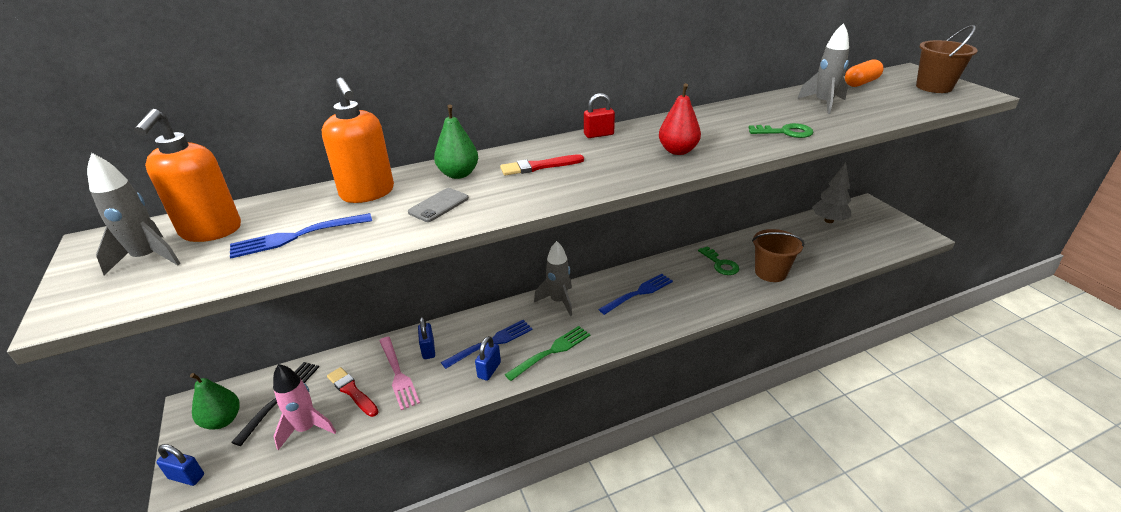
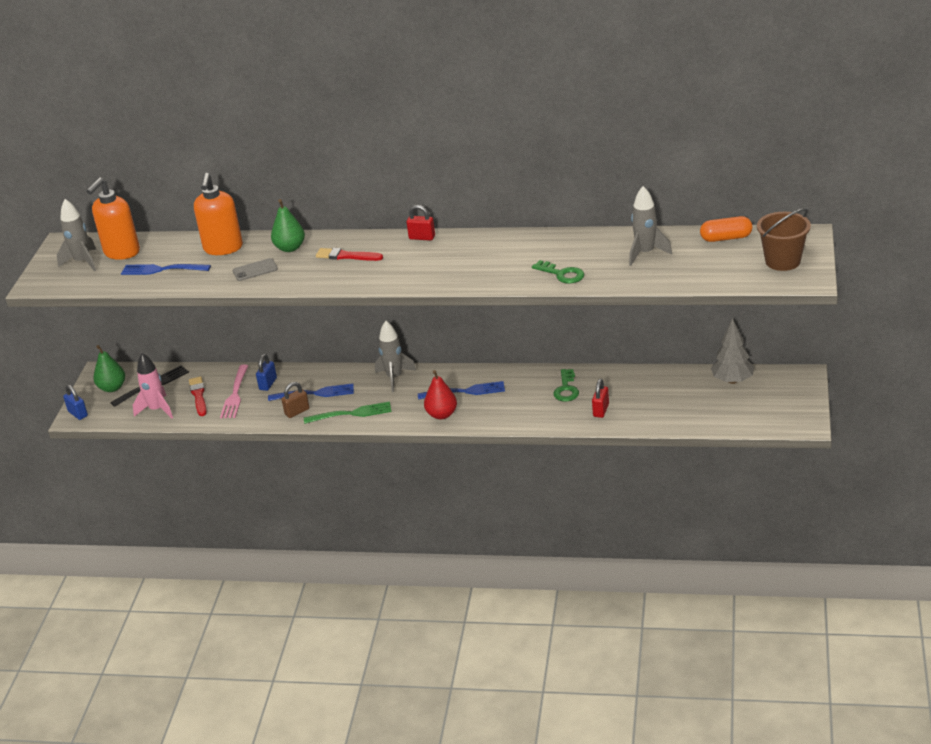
camera: 35 degrees right, 0 degrees up
blue padlock [475,336,501,380] -> brown padlock [281,382,309,418]
red pear [659,83,701,155] -> red pear moved to [424,370,457,419]
brown bucket [752,229,805,282] -> red padlock [592,379,609,418]

